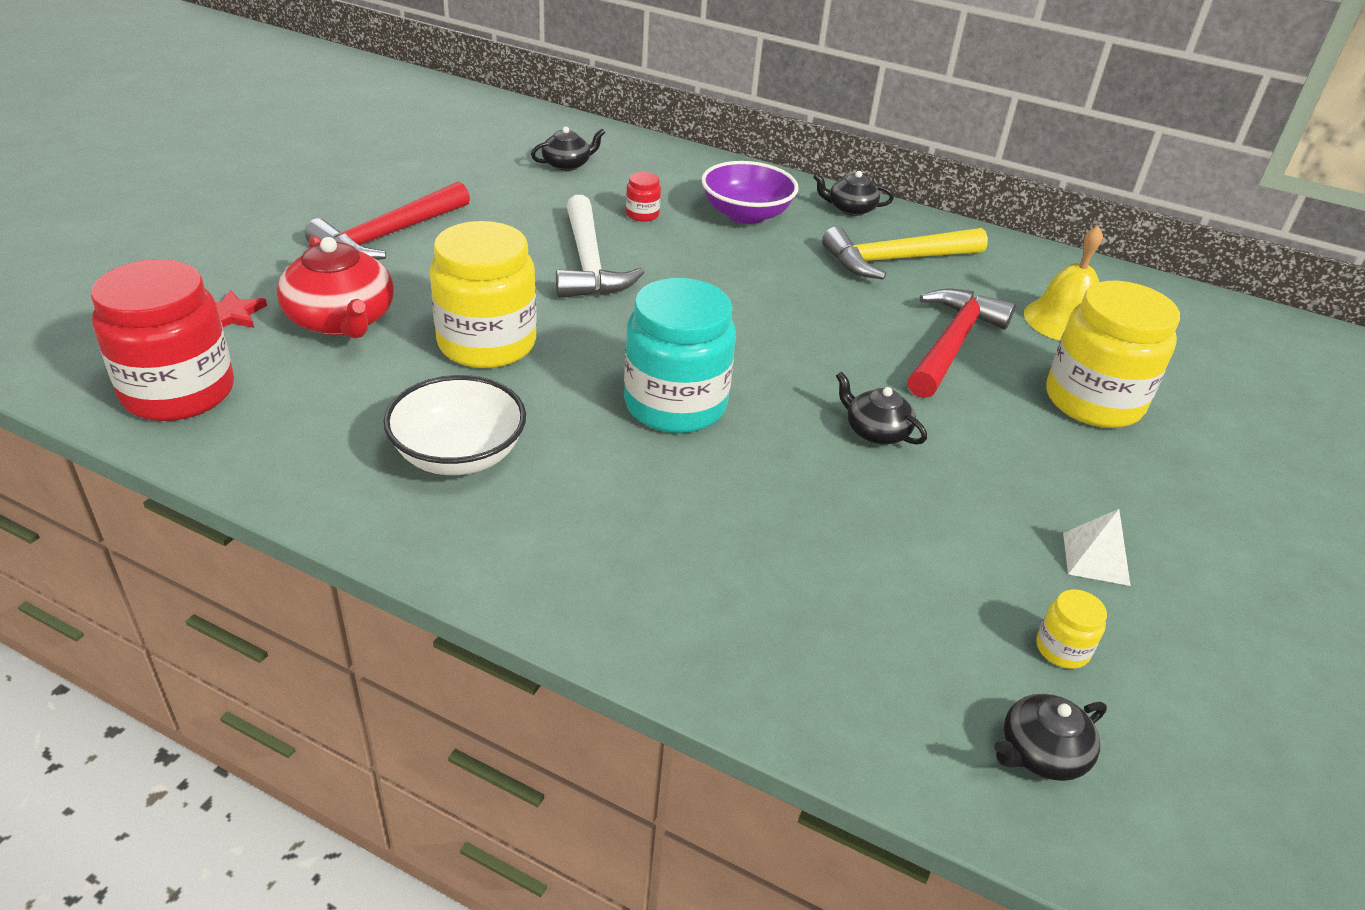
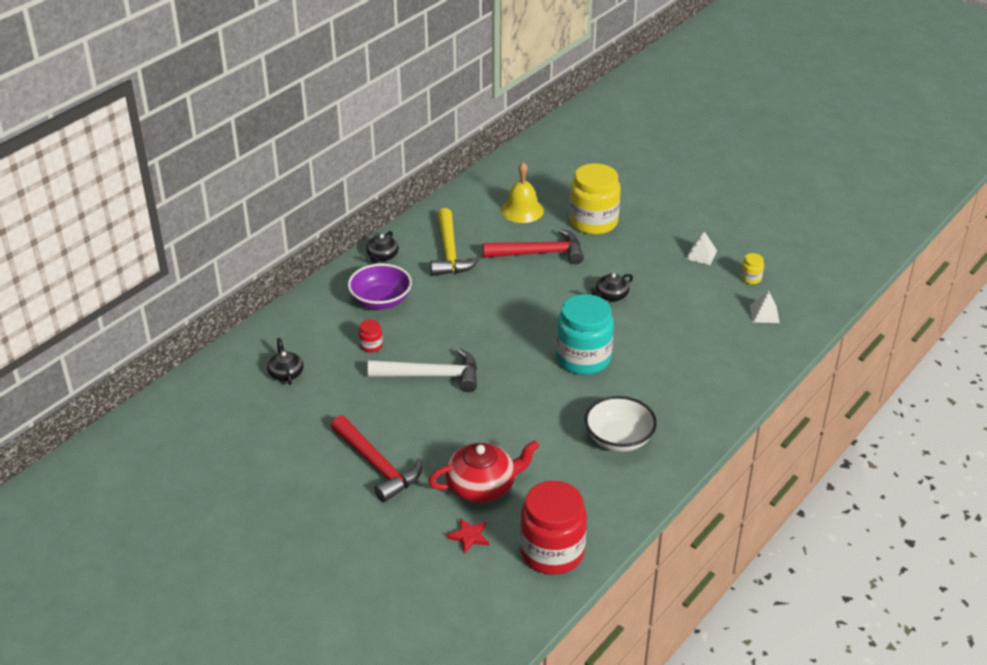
camera: 75 degrees left, 0 degrees up
yellow jar [430,221,537,368] -> none
red hammer [908,289,1015,398] -> red hammer turned 135 degrees clockwise [483,229,584,264]
black teapot [994,694,1107,781] -> none
none -> white pyramid [750,290,780,323]

